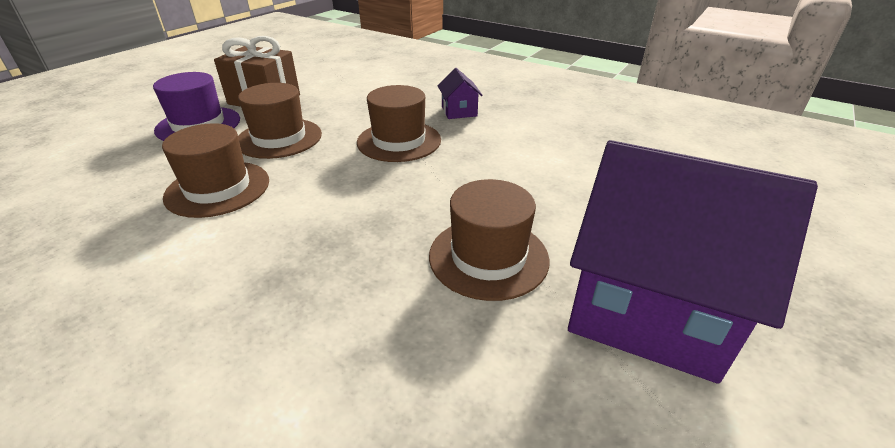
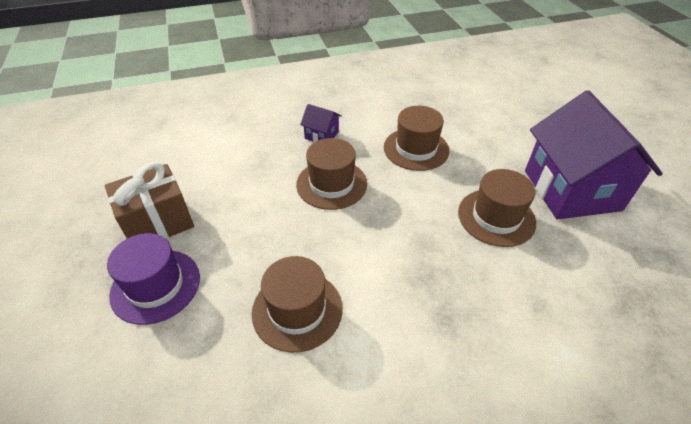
camera: 50 degrees left, 10 degrees up
brown hat [238,83,322,159] -> brown hat moved to [384,106,449,171]
purple house [568,140,818,384] -> purple house turned 75 degrees counterclockwise [525,90,663,220]

